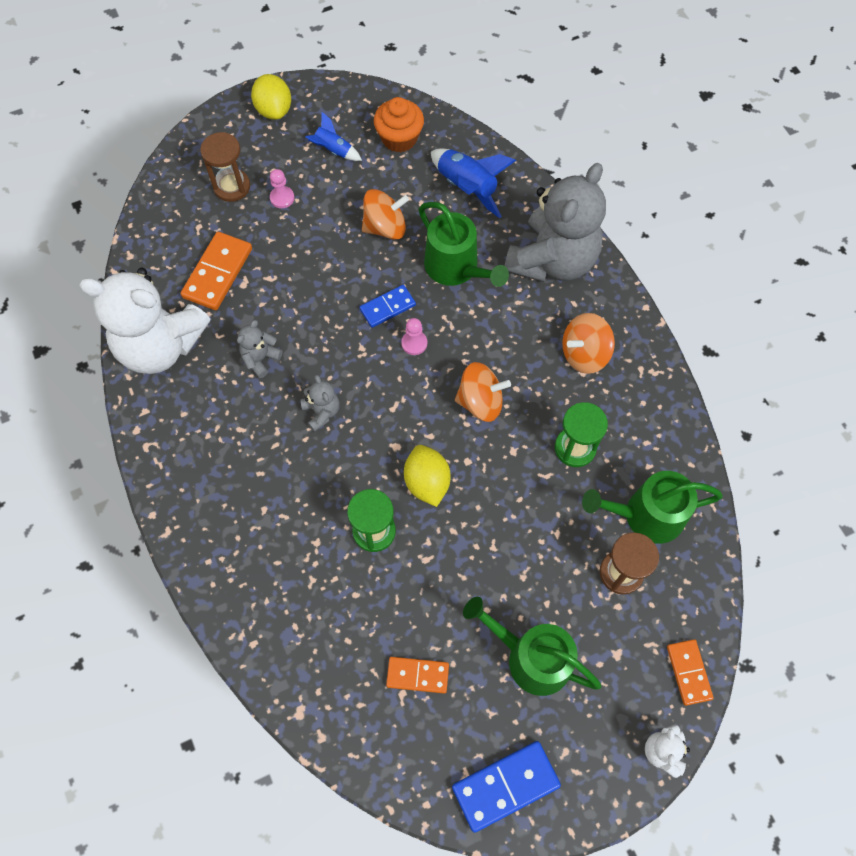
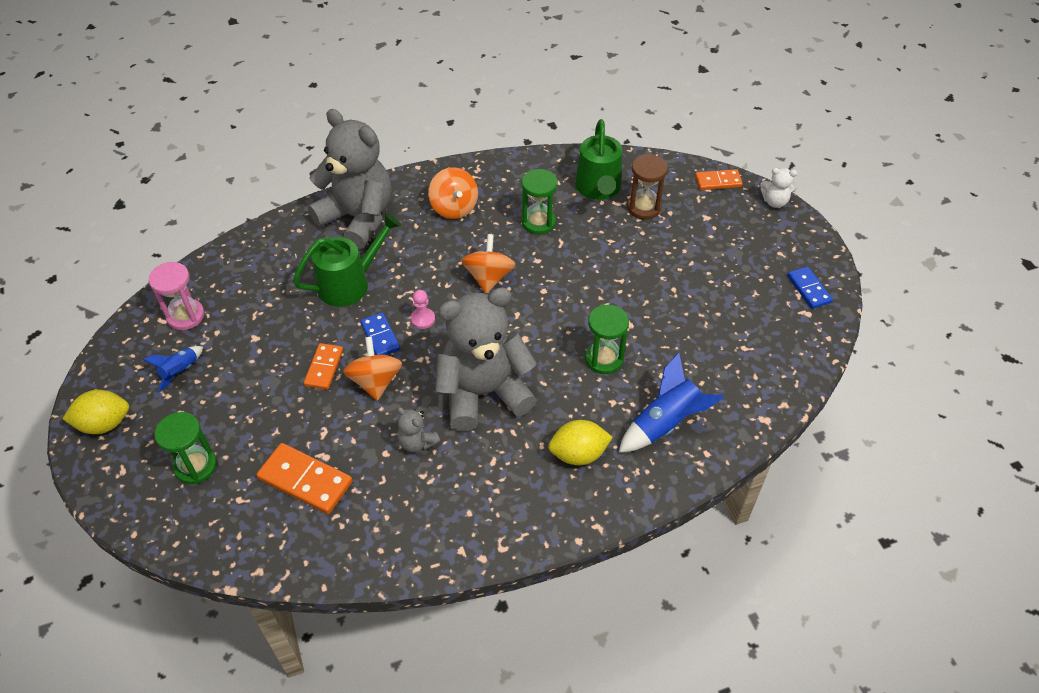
camera: 85 degrees left, 15 degrees down
white teddy bear [79,268,210,374] -> none
brown hourglass [200,132,250,202] -> green hourglass [155,412,217,484]
pink pawn [270,169,294,208] -> none
grey teddy bear [301,375,339,432] -> grey teddy bear [435,287,537,431], size x2.43
orange spinning top [362,189,409,240] -> orange spinning top moved to [343,337,402,401]
orange cupcake [374,97,424,153] -> pink hourglass [149,262,204,330]
orange domino [386,657,449,694] -> orange domino moved to [304,343,343,390]
yellow lemon [404,445,451,507] -> yellow lemon moved to [548,420,613,465]
blue rocket [431,149,516,218] -> blue rocket moved to [619,352,724,453]
blue domino [452,741,561,833] -> blue domino [787,266,833,309], size x0.64
green watering can [463,597,602,696] -> none

